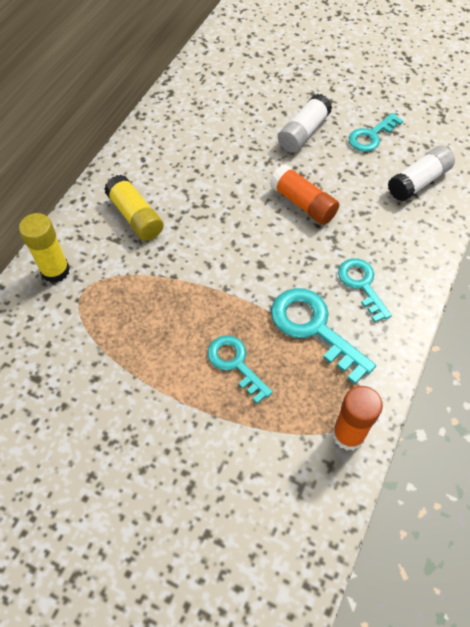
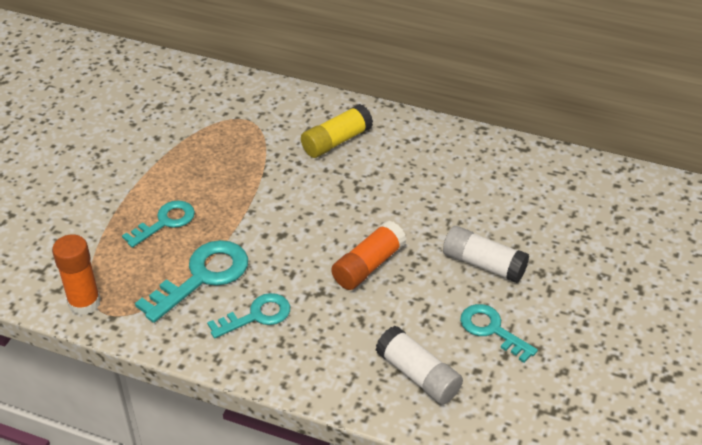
camera: 85 degrees right, 15 degrees down
yellow glue stick [19,213,70,283] -> none

